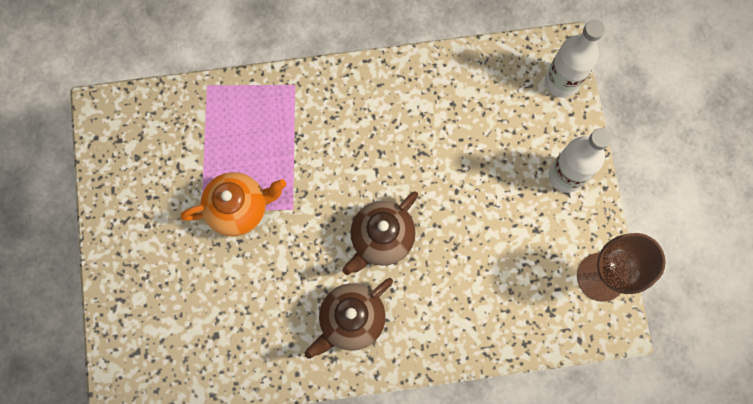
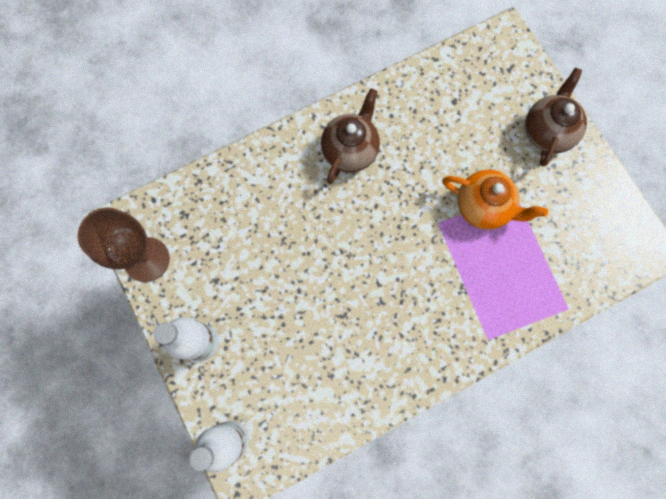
camera: 160 degrees right, 0 degrees up
orange teapot [180,172,286,236] -> orange teapot turned 120 degrees counterclockwise [443,170,548,230]
brown teapot [342,191,418,275] -> brown teapot moved to [525,68,587,166]

